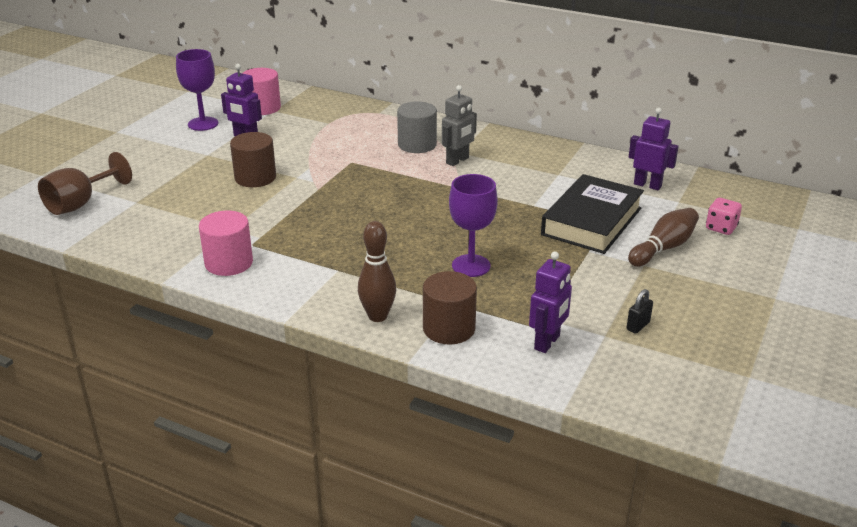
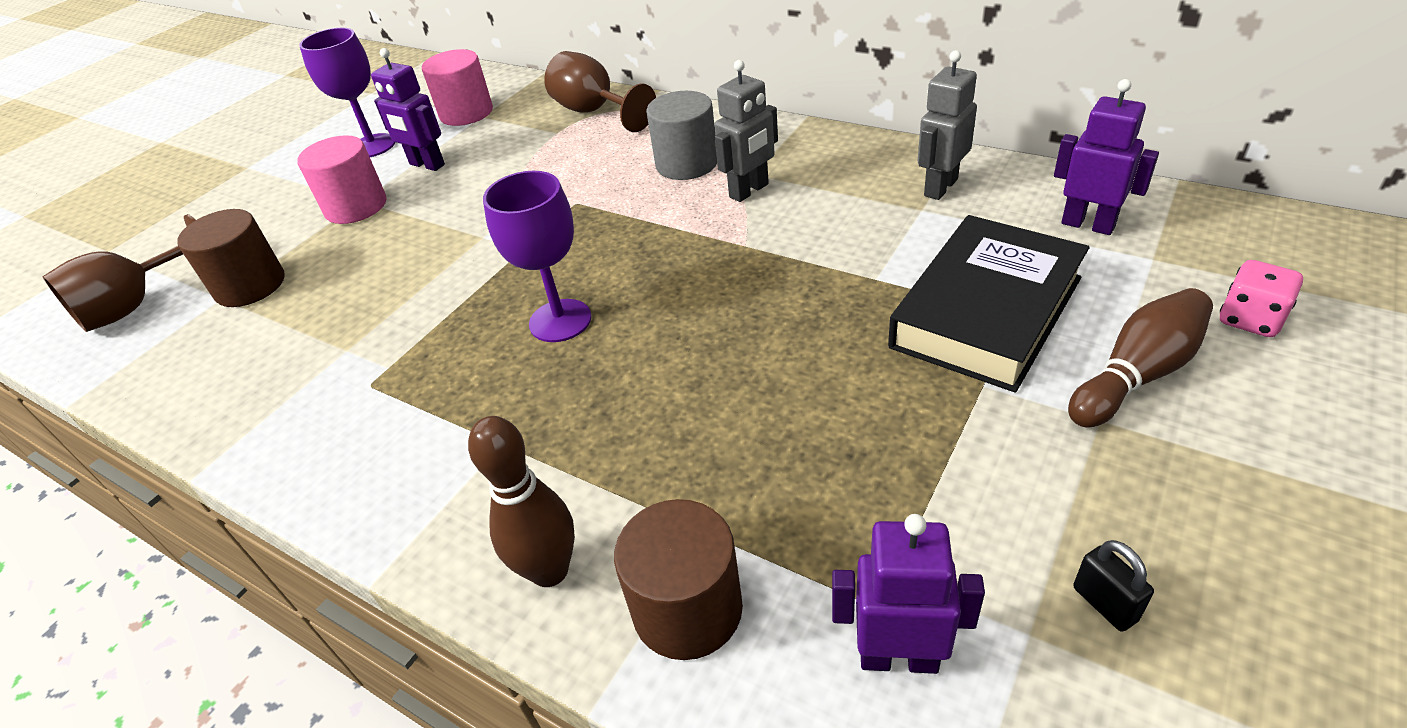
camera: 10 degrees right, 10 degrees up
pink cylinder [199,211,253,276] -> pink cylinder moved to [297,135,386,224]
brown cylinder [230,132,276,187] -> brown cylinder moved to [177,209,285,307]
purple goblet [449,174,498,277] -> purple goblet moved to [483,171,591,342]
purple robot [529,252,572,353] -> purple robot turned 120 degrees counterclockwise [832,514,985,674]
black padlock [626,289,653,334] -> black padlock turned 75 degrees counterclockwise [1073,540,1154,632]
none -> brown goblet [544,51,656,132]
none -> grey robot [918,50,977,200]

